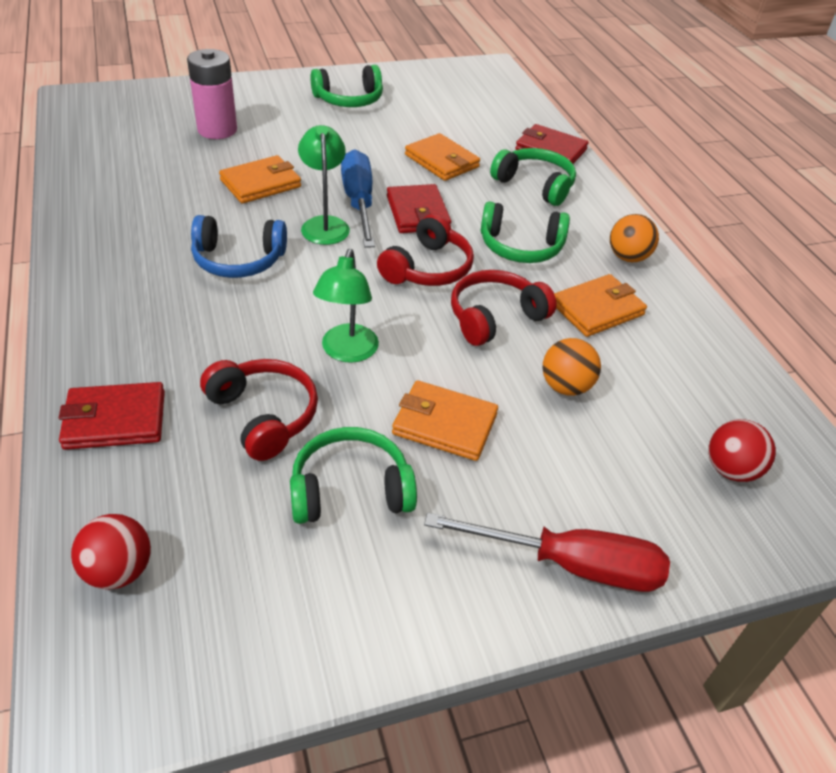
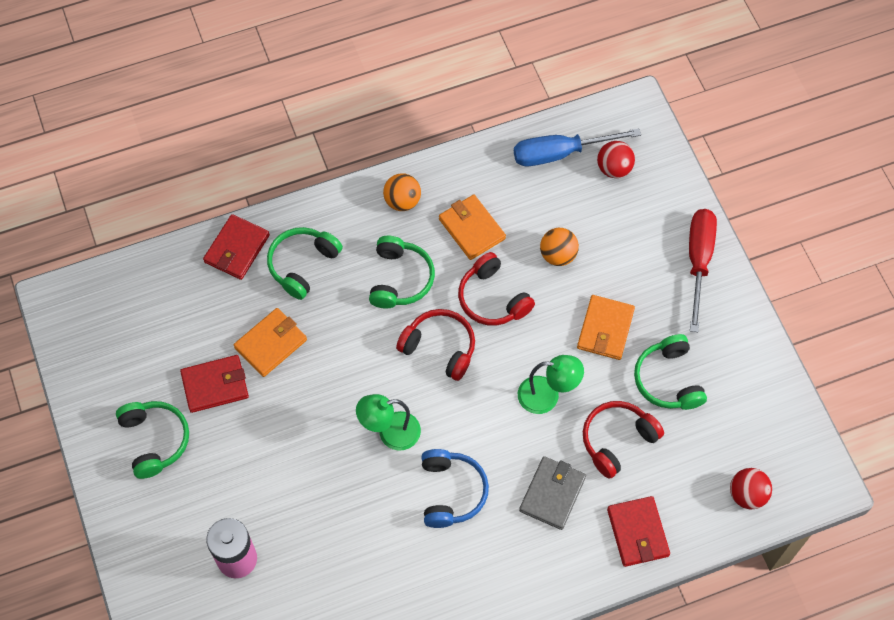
camera: 90 degrees left, 20 degrees up
orange wallet [219,155,301,204] -> none
blue screwdriver [341,149,375,248] -> blue screwdriver moved to [514,128,641,166]
red wallet [387,184,451,233] -> red wallet moved to [180,355,249,413]
none -> grey wallet [519,456,586,530]

